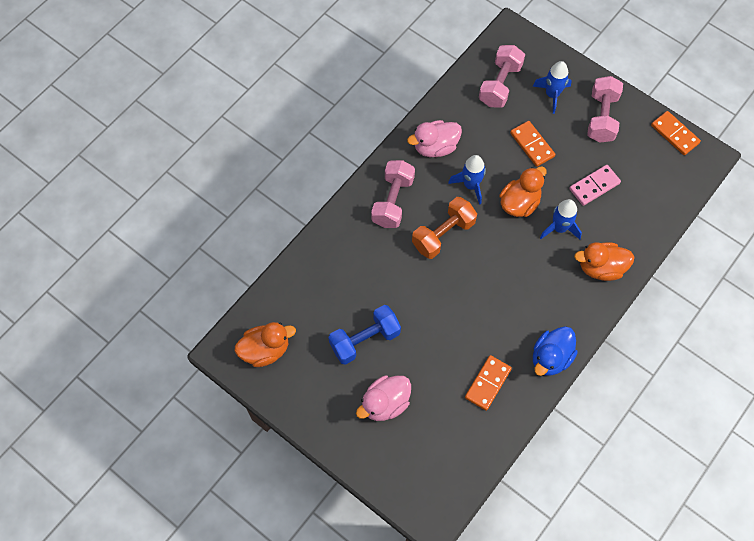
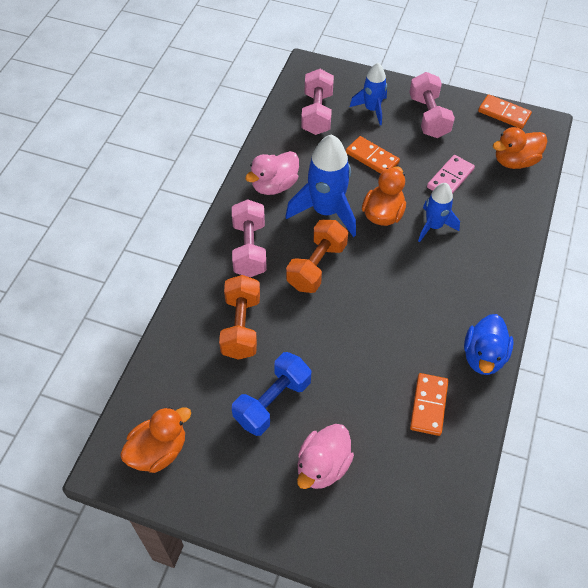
camera: 20 degrees left, 10 degrees down
blue rocket [448,155,486,205] -> blue rocket [285,134,356,237], size x1.65
orange duck [574,242,634,281] -> orange duck moved to [493,127,548,169]
none -> orange dumbbell [219,275,260,360]

